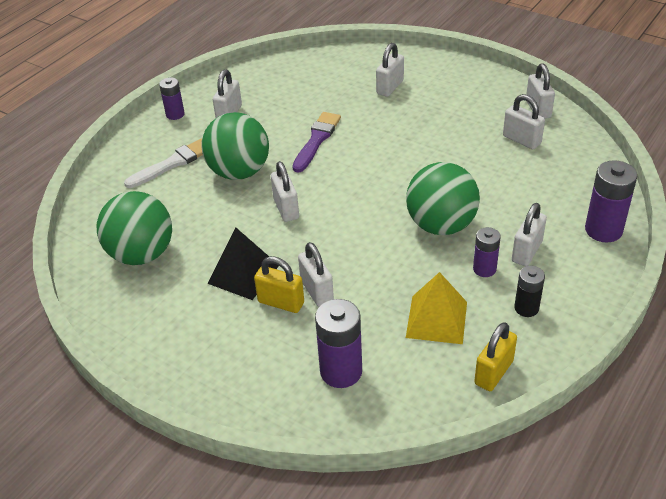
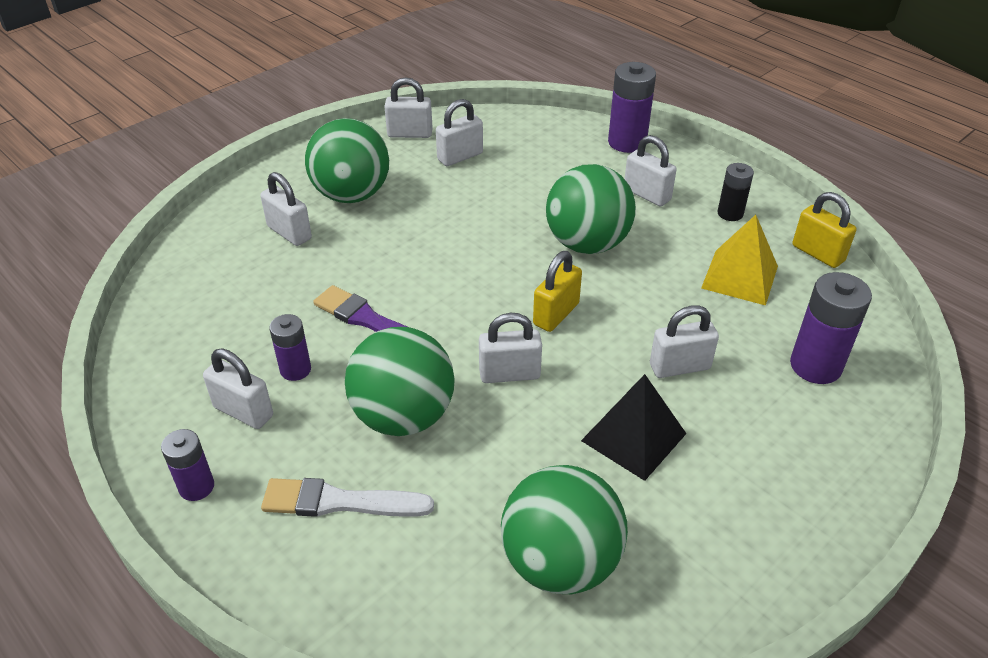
camera: 80 degrees left, 0 degrees up
white brush [124,138,203,188] -> white brush turned 60 degrees counterclockwise [261,478,434,517]
yellow padlock [254,256,304,313] -> yellow padlock moved to [533,251,582,332]
purple battery [473,227,501,277] -> purple battery moved to [269,314,311,381]
none -> green ball [305,118,389,203]

